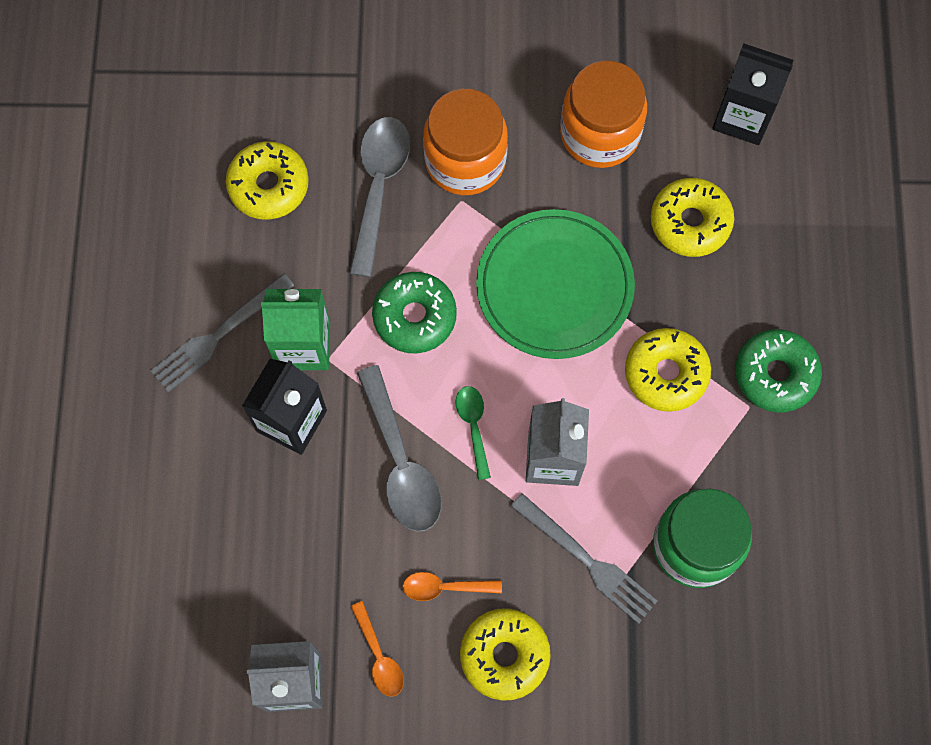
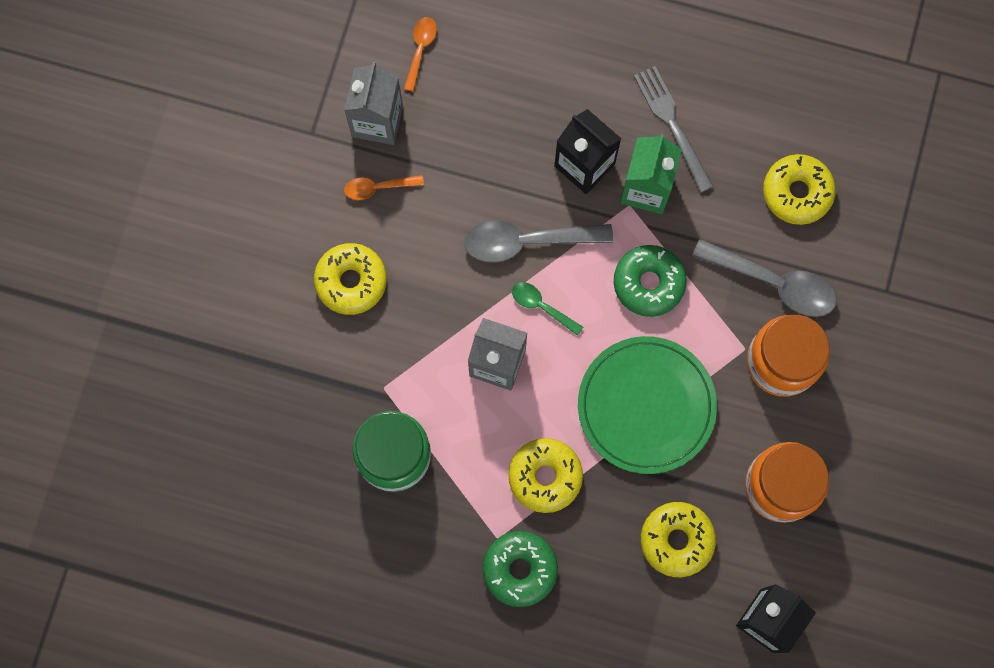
camera: 105 degrees right, 5 degrees up
orange spoon [402,572,502,601] -> orange spoon moved to [404,17,437,92]
green spoon [455,386,491,480] -> green spoon turned 150 degrees counterclockwise [512,282,583,336]
grey fork [510,493,658,624] -> none

